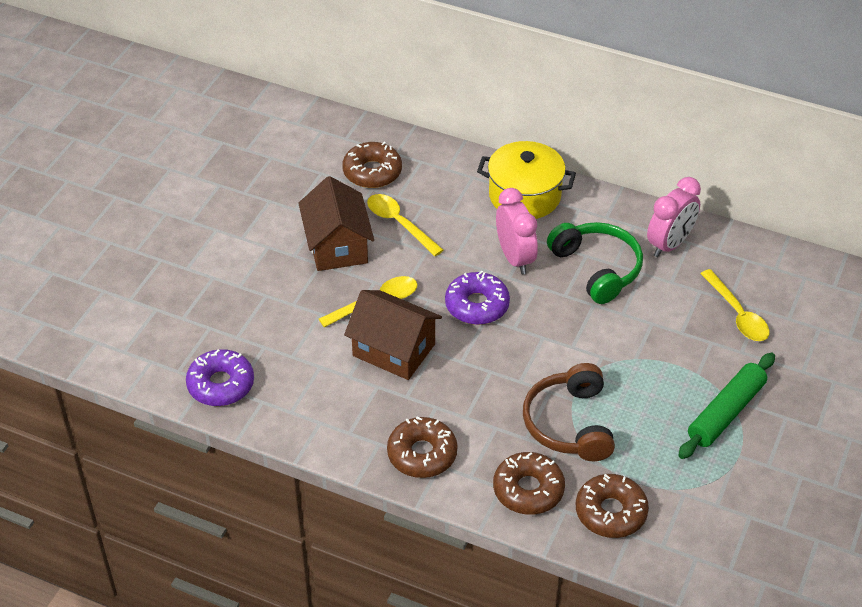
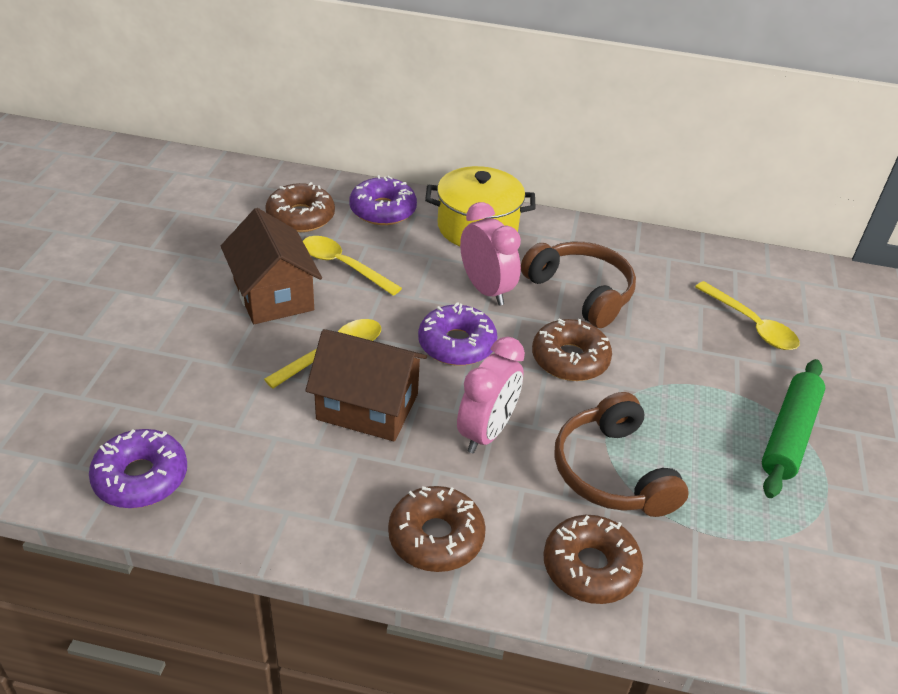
camera: 15 degrees left, 5 degrees down
green headphones [547,222,643,304] -> brown headphones [521,242,636,328]
brown donut [576,474,649,538] -> brown donut moved to [532,319,612,381]
pink clock [647,177,701,257] -> pink clock moved to [457,337,525,453]
none -> purple donut [349,175,417,225]

